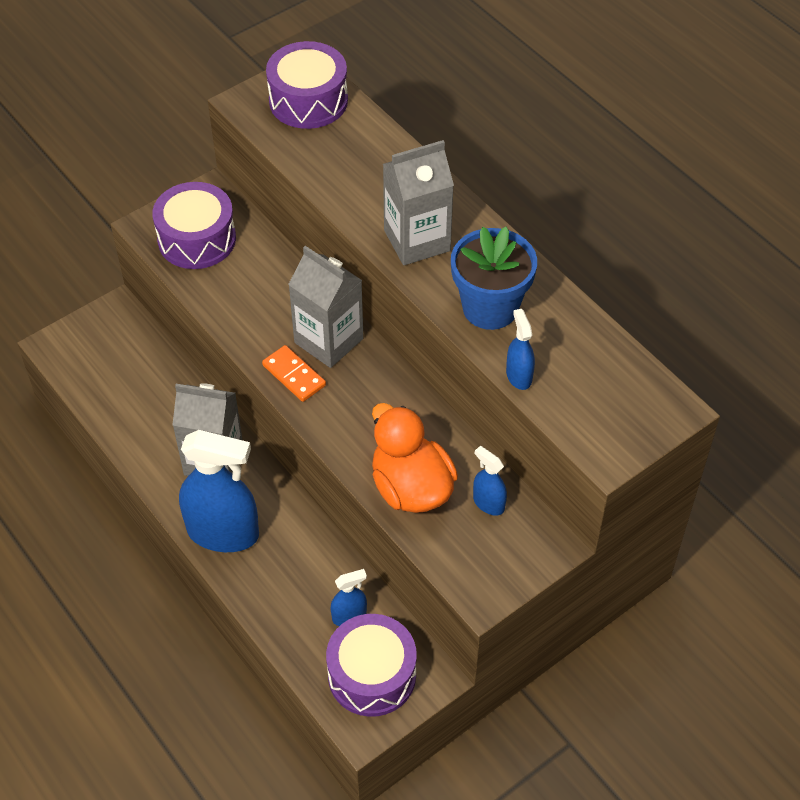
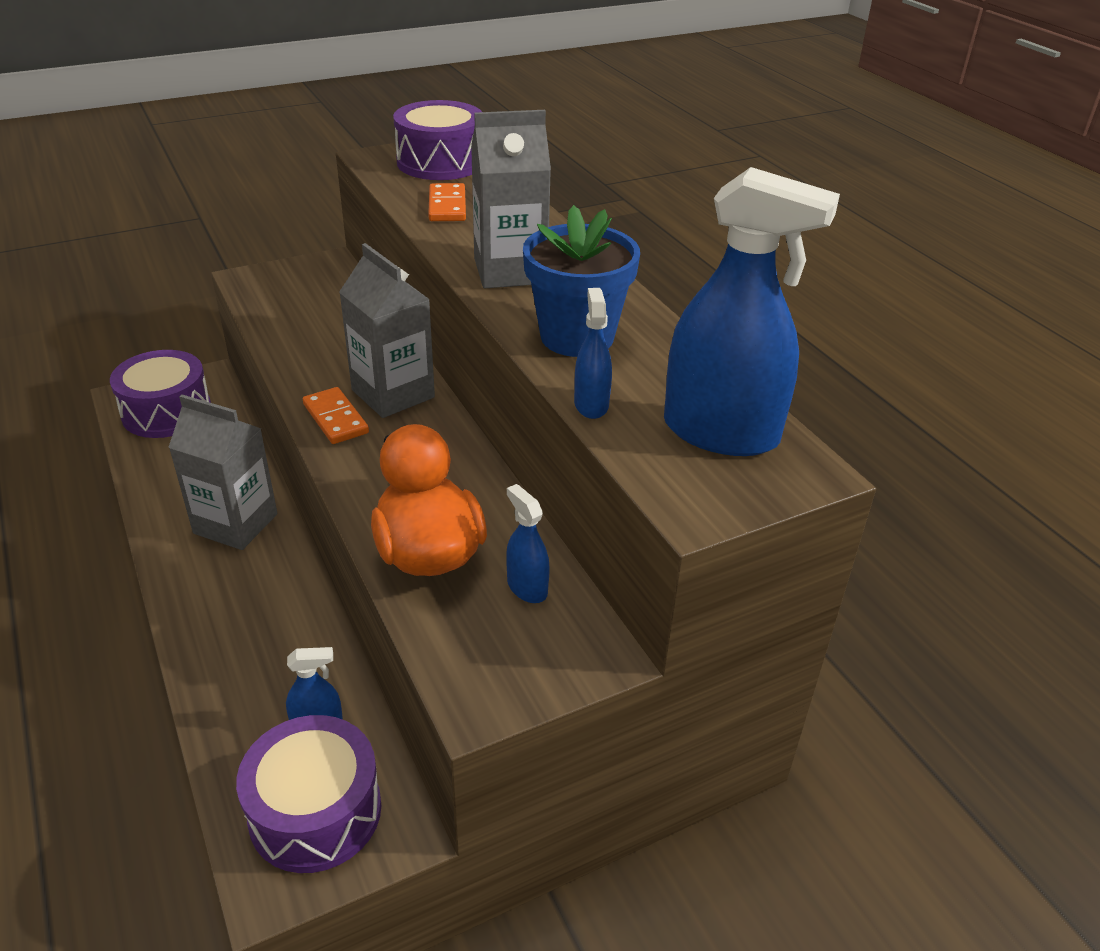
camera: 10 degrees right, 15 degrees down
purple drum [152,182,236,269] -> purple drum moved to [110,350,211,438]
blue spray bottle [179,430,259,552] -> blue spray bottle moved to [664,167,840,456]
none -> orange domino [428,183,466,221]

